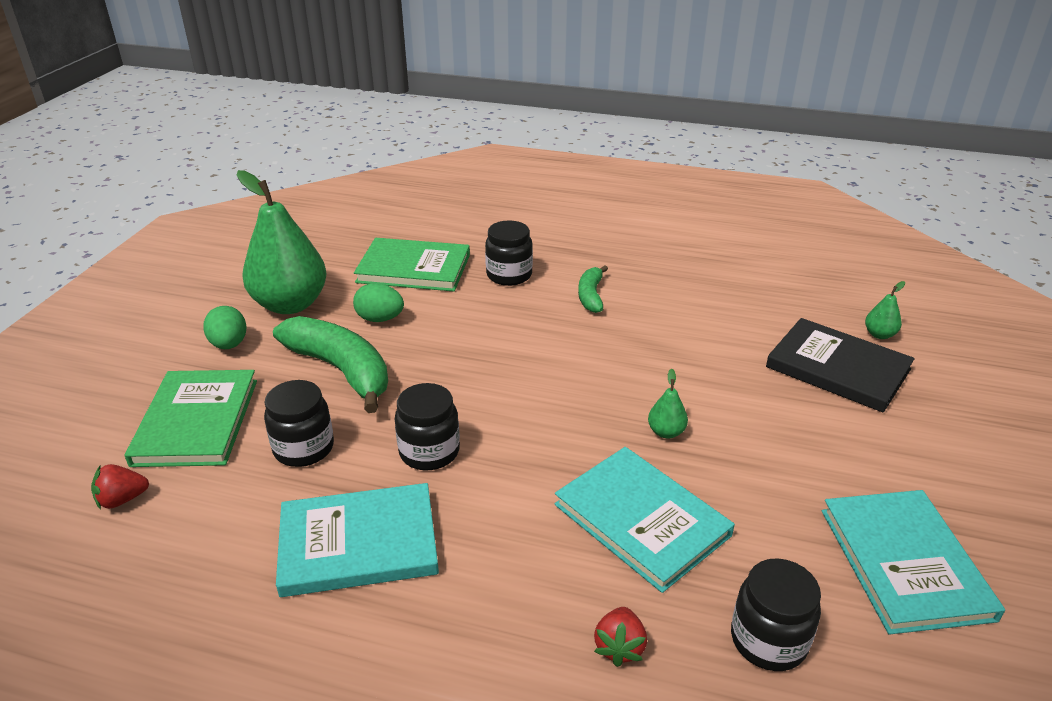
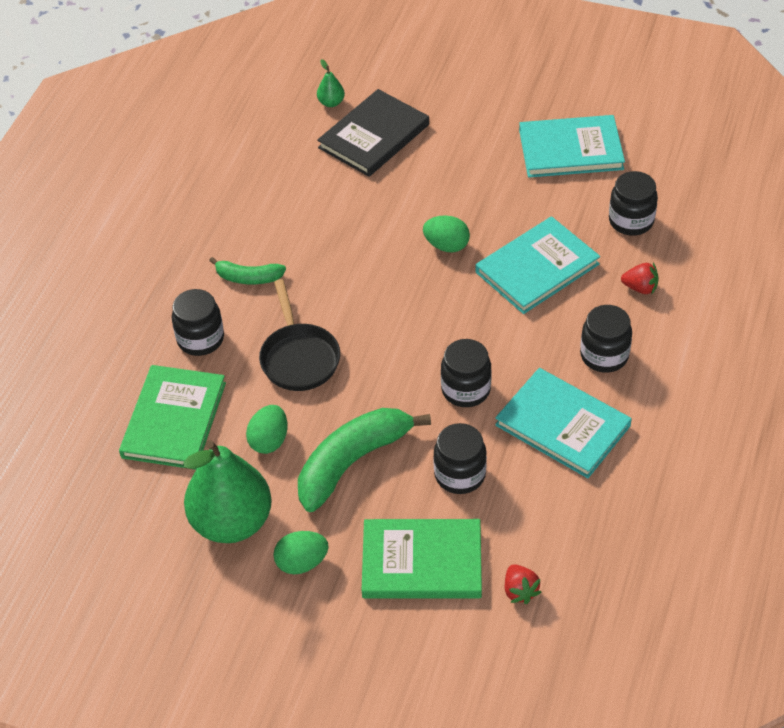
camera: 85 degrees left, 15 degrees up
turquoise book [276,483,439,597] -> turquoise book turned 45 degrees counterclockwise [495,368,632,478]
green pear [648,369,688,439] -> green egg [423,215,470,252]
none -> black pan [259,279,340,391]
none -> black jar [580,305,632,373]

